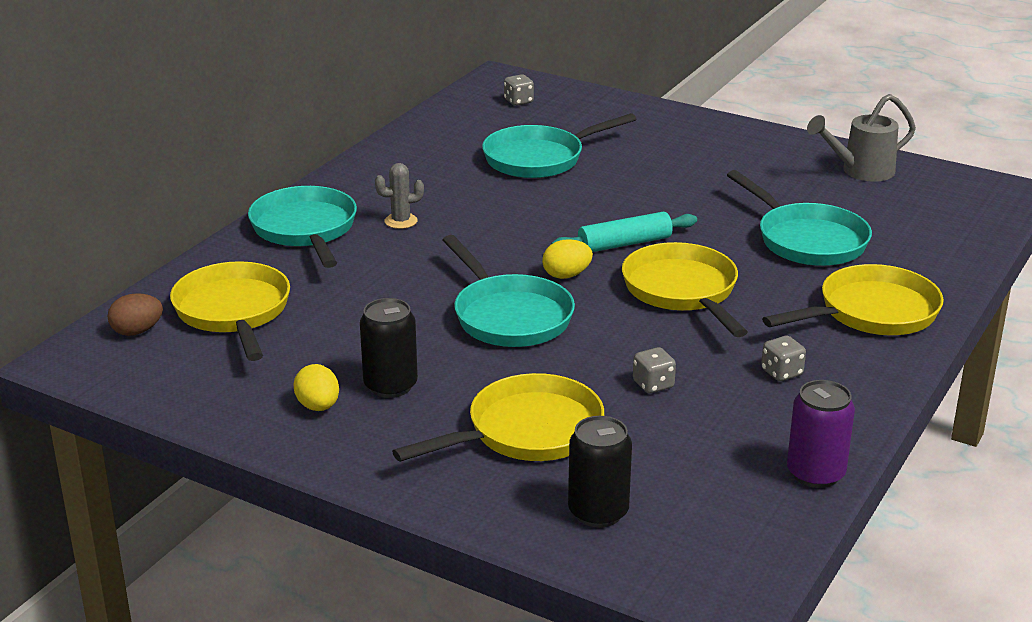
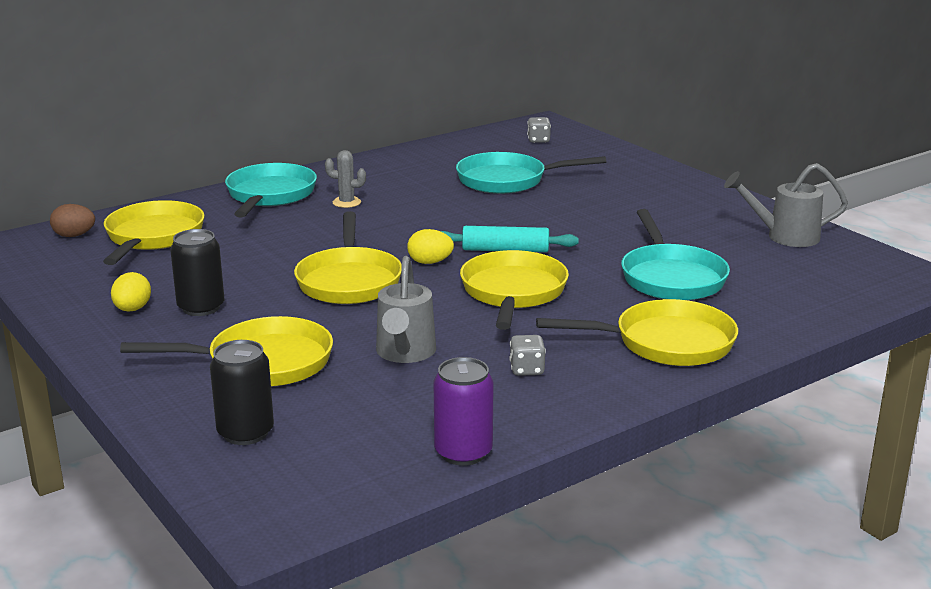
camera: 25 degrees right, 5 degrees down
turquoise pan [443,235,575,347] -> yellow pan [294,211,402,304]
grey dice [633,347,676,393] -> grey watering can [376,256,436,363]

